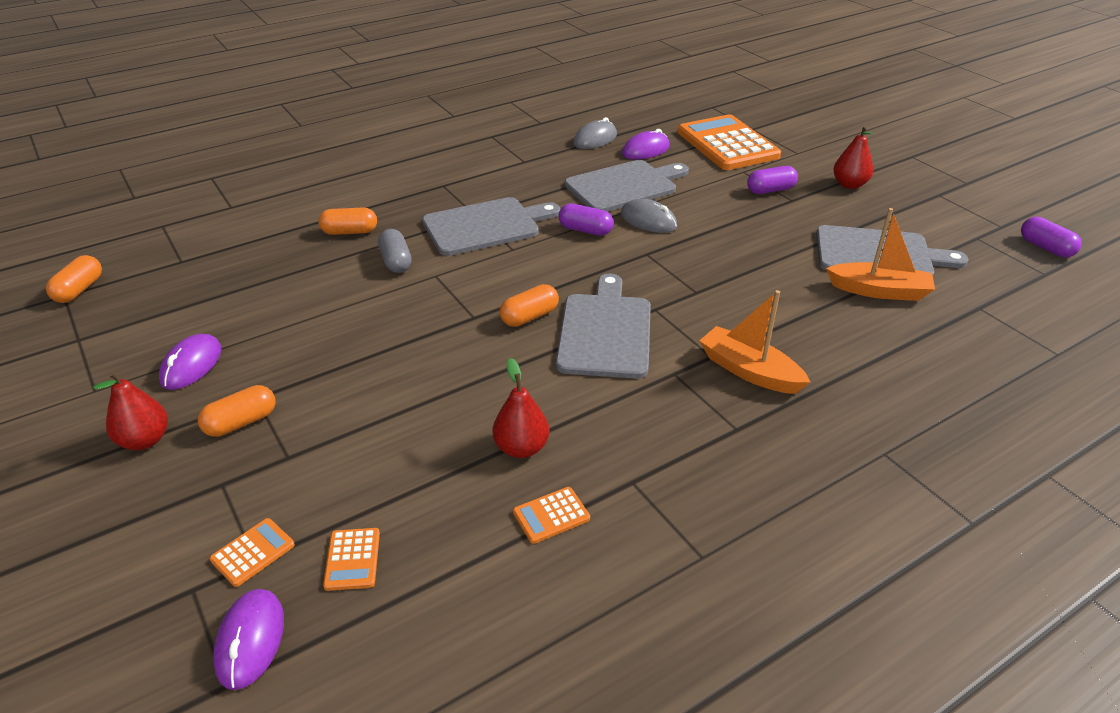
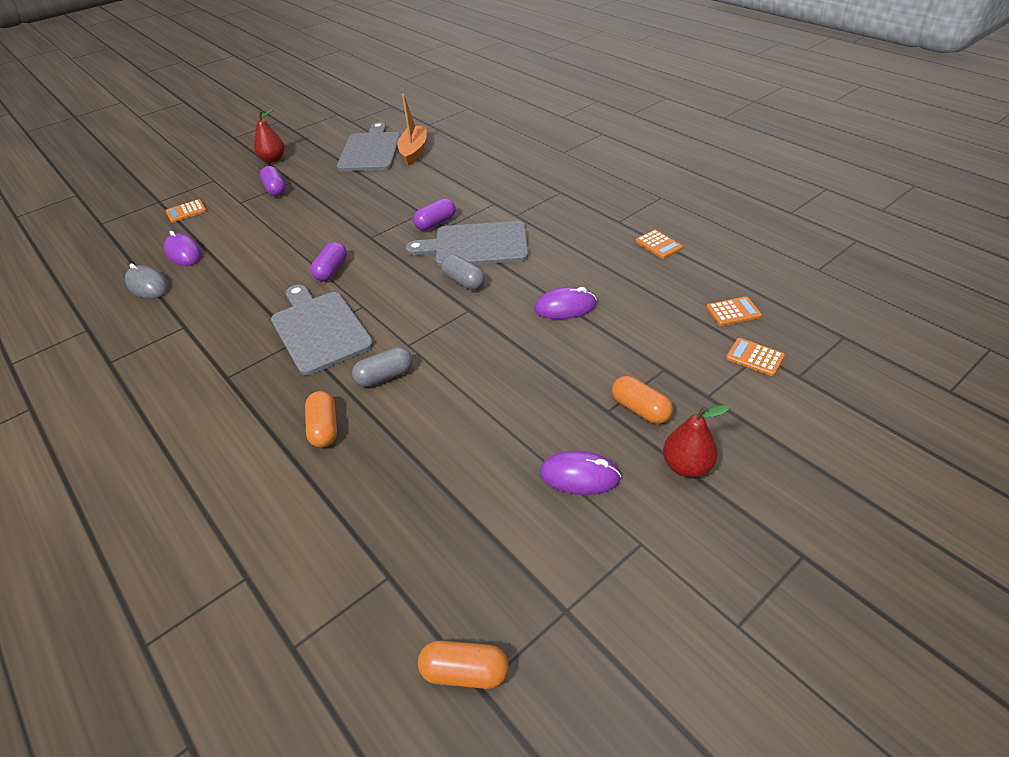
camera: 95 degrees left, 5 degrees up
purple mouse [213,589,284,690] -> purple mouse moved to [534,287,597,319]
red pear [493,358,549,458] -> none
orange capsule [500,284,559,327] -> grey capsule [441,254,485,290]
grey cutting board [565,160,689,212] -> none
grey mouse [620,199,677,233] -> none
orange calculator [678,114,781,170] -> orange calculator [166,199,206,222], size x0.40
orange boat [699,290,810,394] -> none
purple capsule [1021,217,1082,258] -> purple capsule moved to [413,198,456,231]

